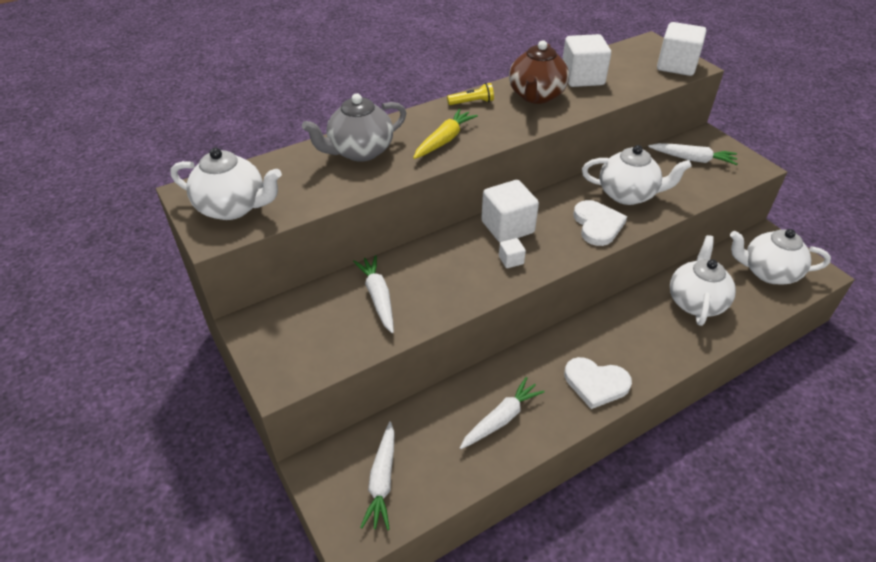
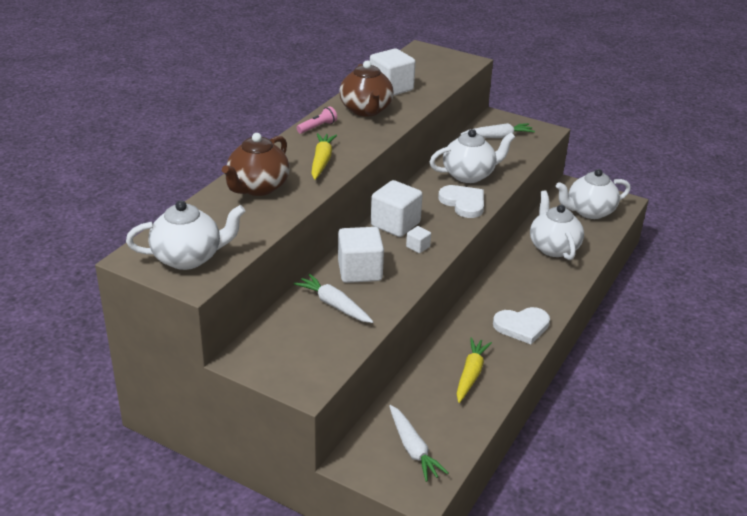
camera: 30 degrees left, 10 degrees down
grey teapot [302,93,406,162] -> brown teapot [222,133,290,196]
yellow flashlight [447,83,494,105] -> pink flashlight [297,106,337,134]
white carrot [460,377,545,449] -> yellow carrot [457,338,492,403]
white cube [657,22,706,76] -> white cube moved to [338,227,384,283]

